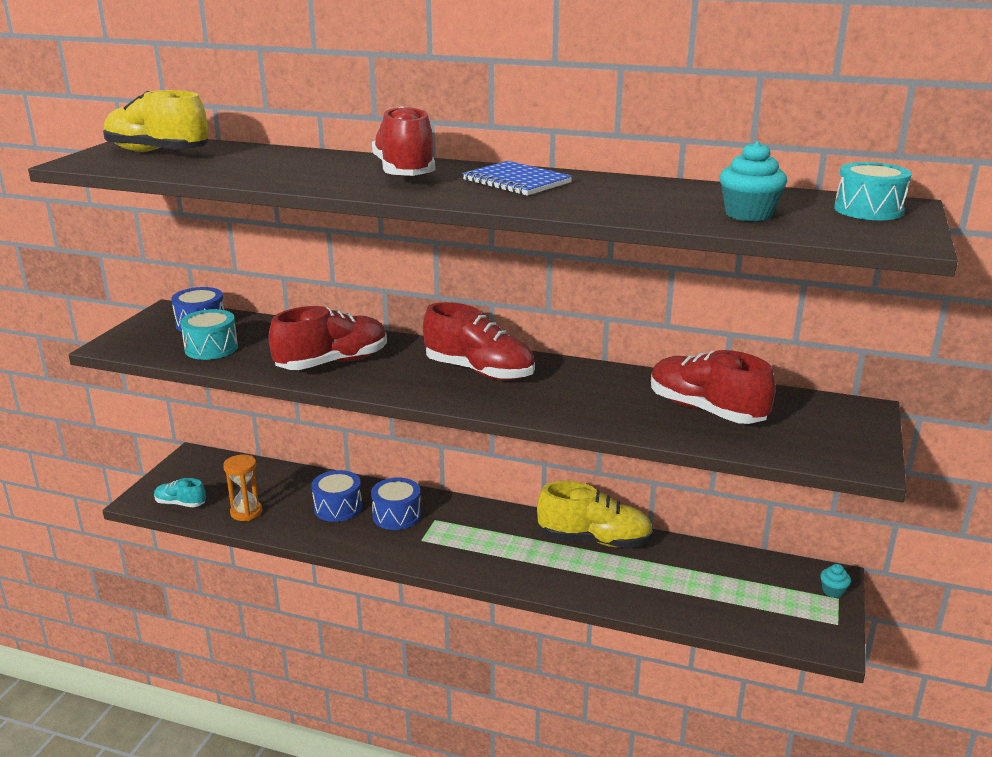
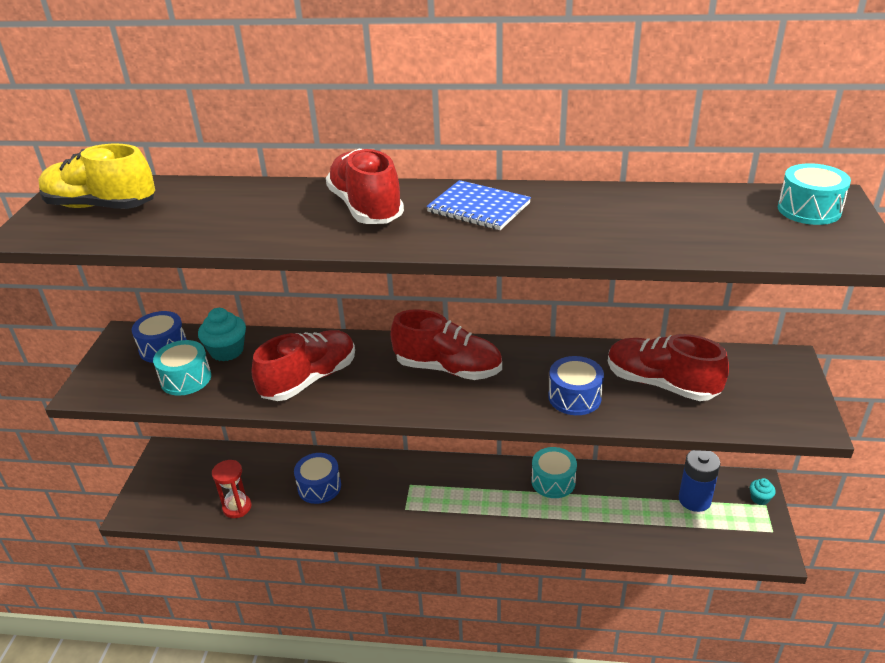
camera: 10 degrees left, 10 degrees up
turquoise shoe [154,478,206,507] -> none
orange hourglass [223,455,262,521] -> red hourglass [212,460,251,518]
blue drum [371,478,421,530] -> blue drum moved to [548,356,604,415]
yellow shoe [537,481,653,548] -> turquoise drum [531,447,577,498]
turquoise cupcake [719,141,787,221] -> turquoise cupcake moved to [198,308,246,361]
none -> blue battery [679,450,720,512]

